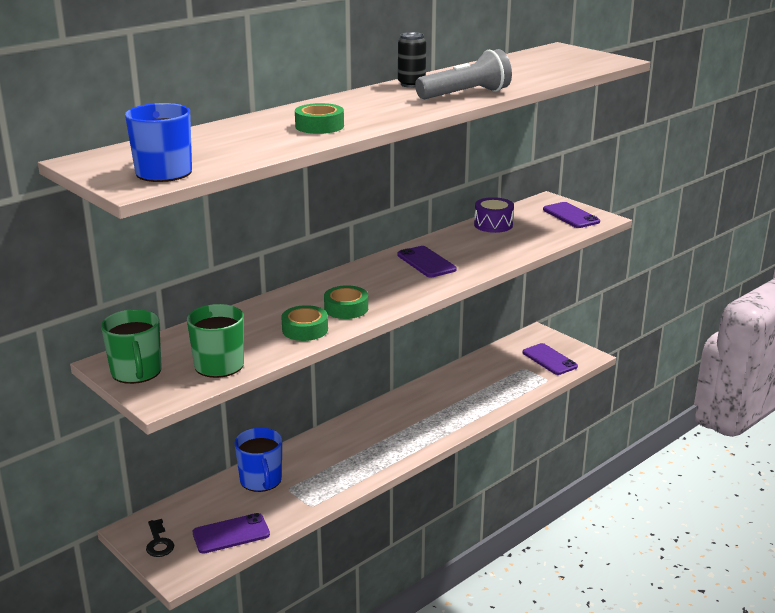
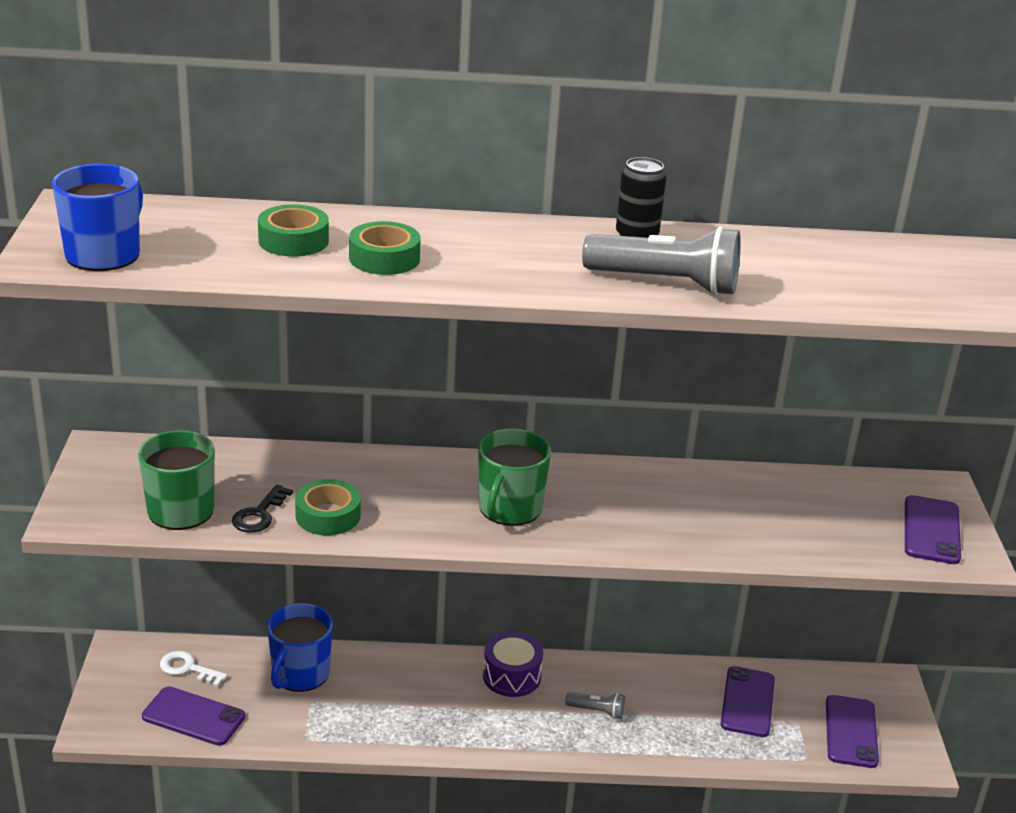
camera: 40 degrees right, 5 degrees up
green mug [101,309,162,384] -> green mug moved to [478,429,551,526]
black key [146,519,174,557] -> black key moved to [232,485,293,533]
green tape [324,285,368,319] -> green tape moved to [258,204,329,257]
purple phone [397,246,457,277] -> purple phone moved to [721,666,775,737]
purple drum [474,197,514,233] -> purple drum moved to [483,632,543,697]
none -> white key [160,651,228,687]
none -> grey flashlight [565,692,625,719]

